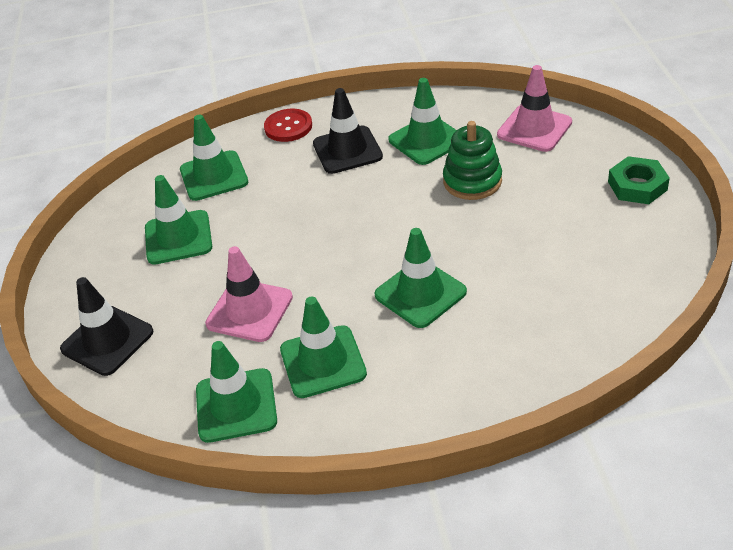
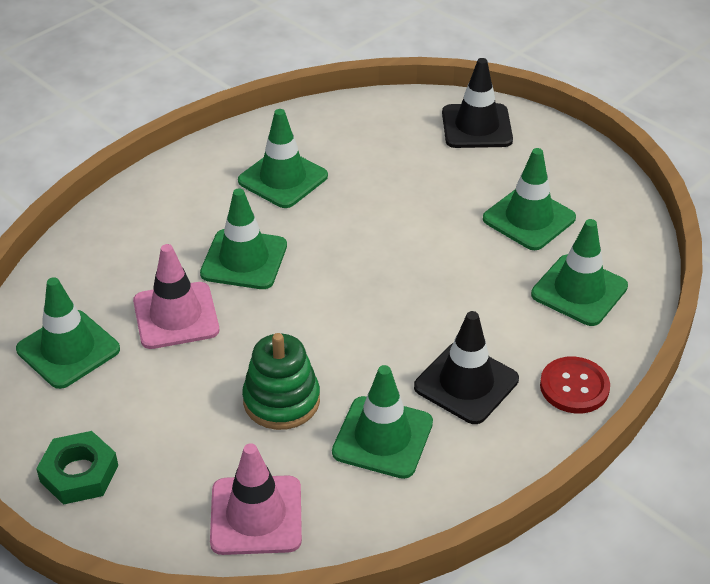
camera: 140 degrees right, 0 degrees up
green traffic cone [196,341,277,443] -> green traffic cone moved to [16,277,120,389]
pink traffic cone [205,246,293,342] -> pink traffic cone moved to [133,244,219,349]

